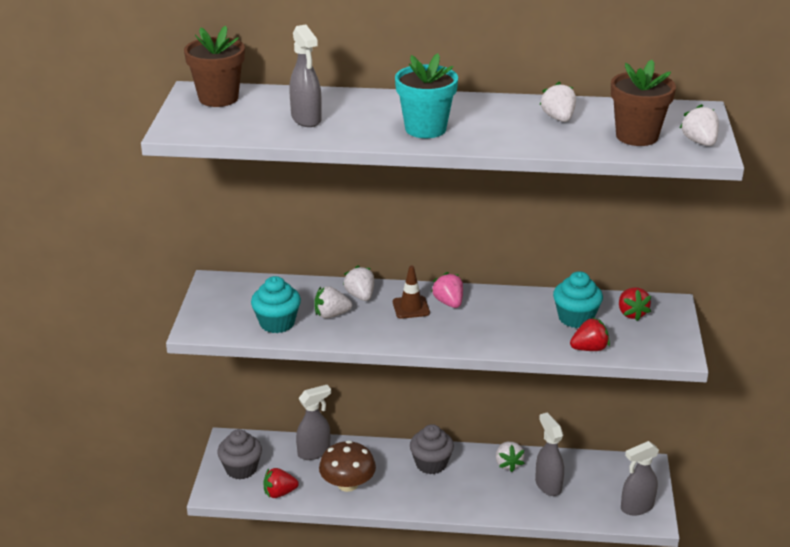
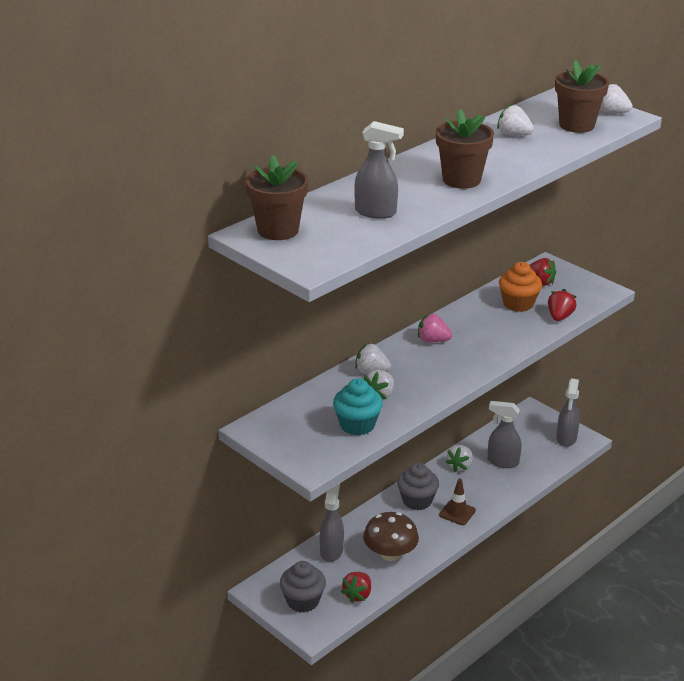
camera: 50 degrees left, 0 degrees up
brown traffic cone [393,265,430,319] -> brown traffic cone moved to [439,479,476,525]
turquoise flower pot [395,53,458,138] -> brown flower pot [436,109,494,189]
white strawberry [496,442,525,472] -> white strawberry turned 90 degrees clockwise [446,445,473,472]
turquoise cupcake [553,271,603,328] -> orange cupcake [499,262,542,312]

